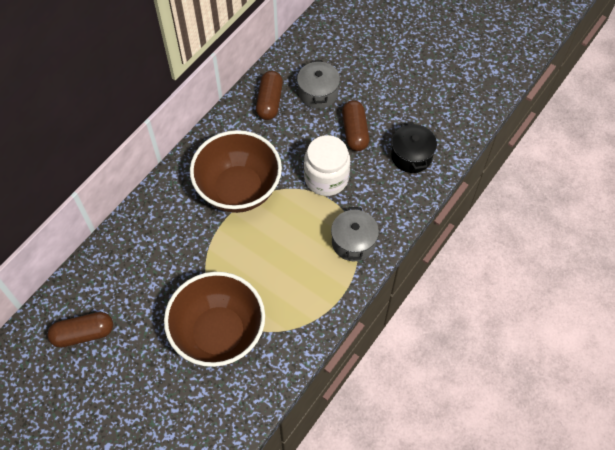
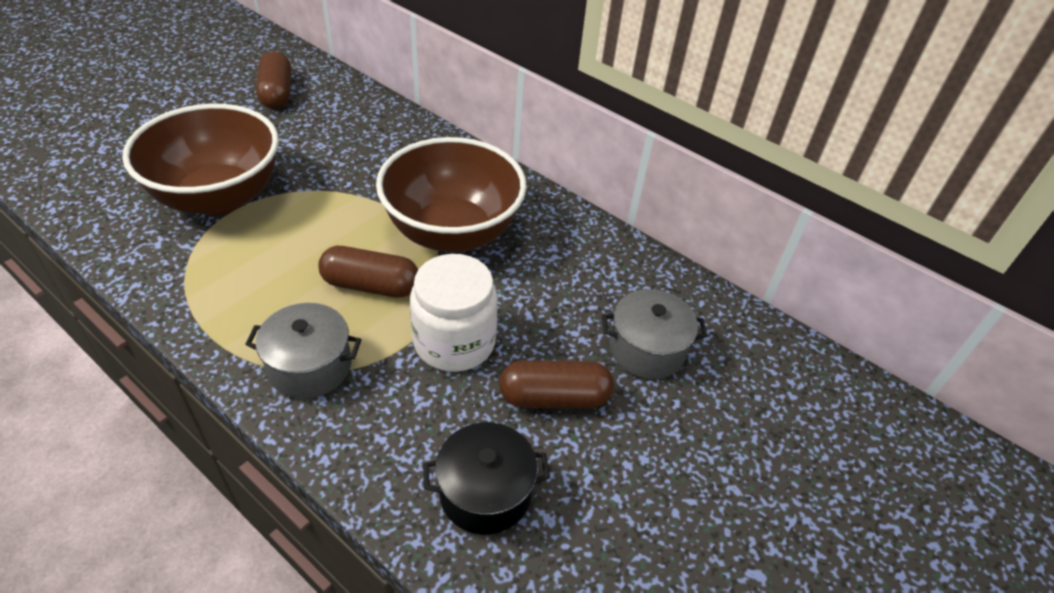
camera: 90 degrees right, 15 degrees down
brown capsule [256,71,283,120] -> brown capsule moved to [318,246,418,298]

